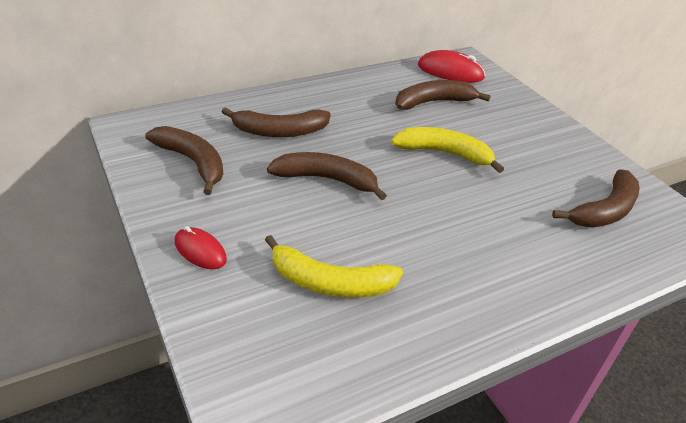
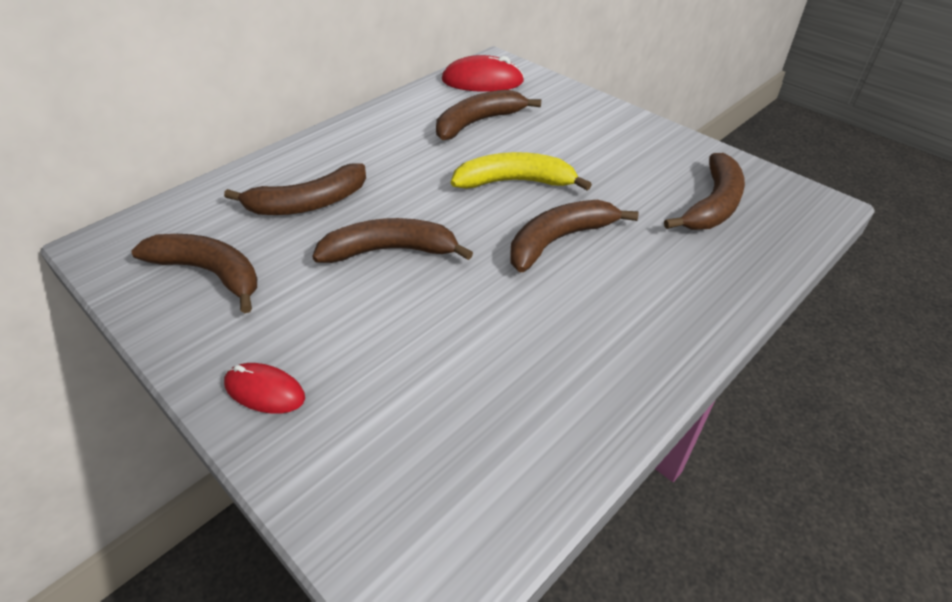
camera: 15 degrees left, 5 degrees up
yellow banana [265,235,403,298] -> none
none -> brown banana [510,200,639,272]

